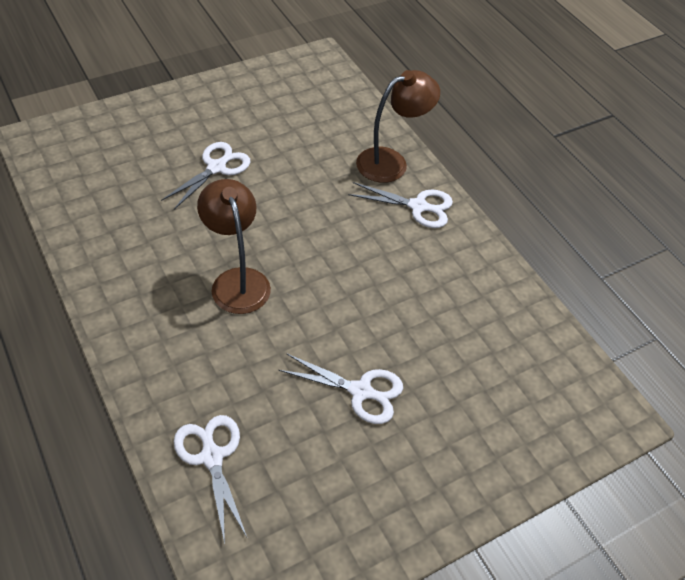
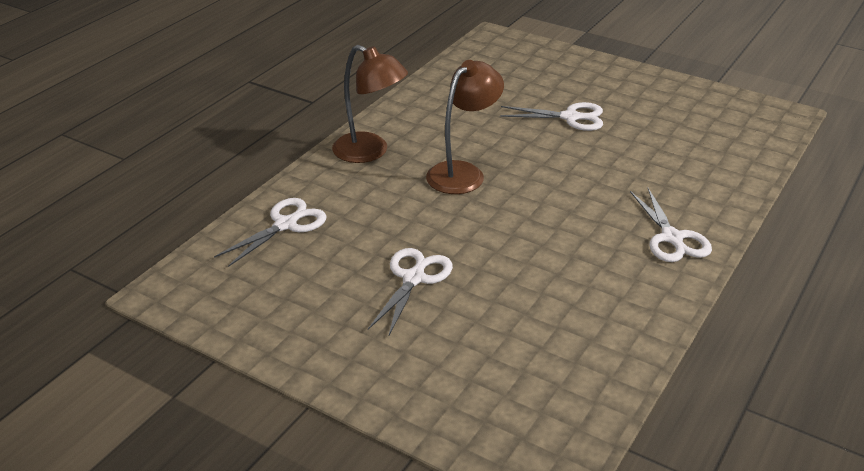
camera: 65 degrees right, 15 degrees down
white scissors [278,353,403,424] -> white scissors turned 150 degrees counterclockwise [368,248,453,337]
brown lamp [356,70,440,183] -> brown lamp moved to [332,45,408,163]

